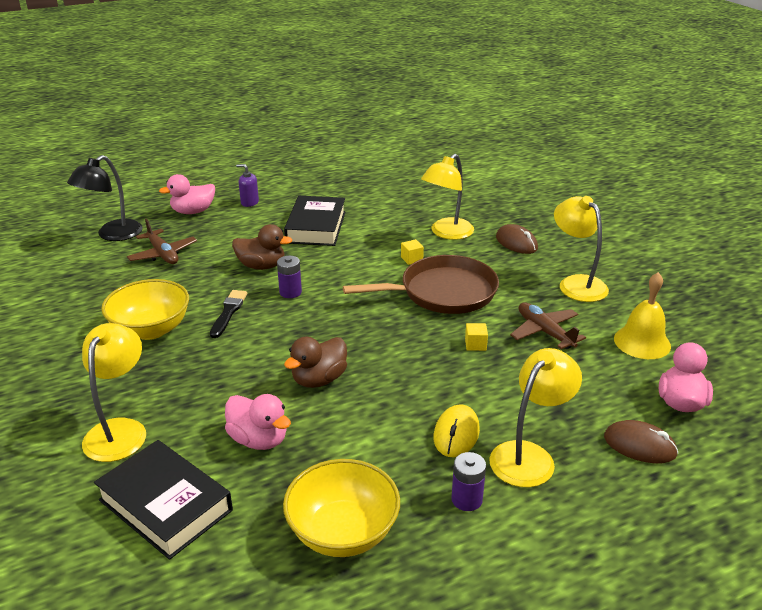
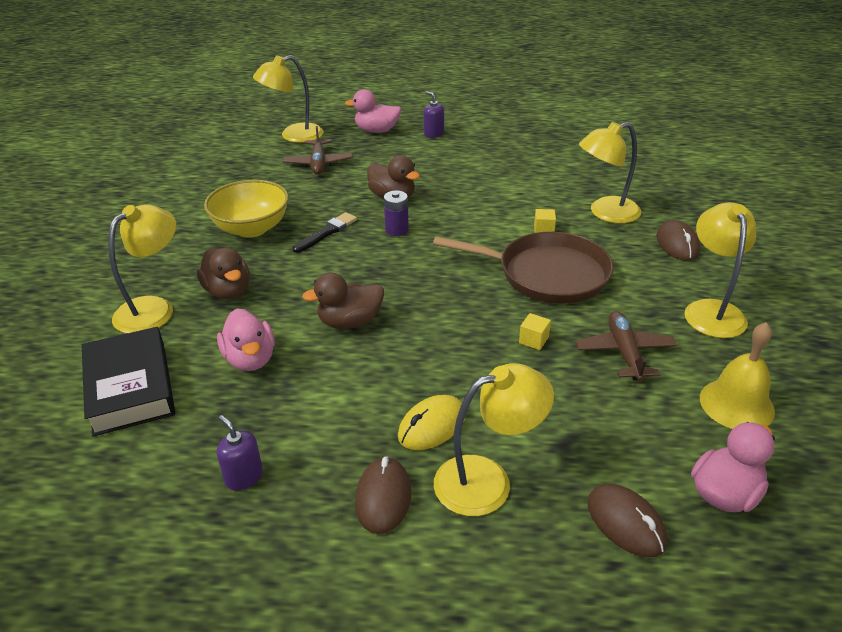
camera: 30 degrees right, 5 degrees up
black lamp [67,155,143,241] -> yellow lamp [253,55,323,143]
yellow bowl [283,459,400,557] -> purple soap dispenser [217,415,263,491]
black book [284,196,345,246] -> none
purple battery [451,452,486,511] -> brown mouse [355,457,411,534]
none -> brown duck [197,248,250,299]

